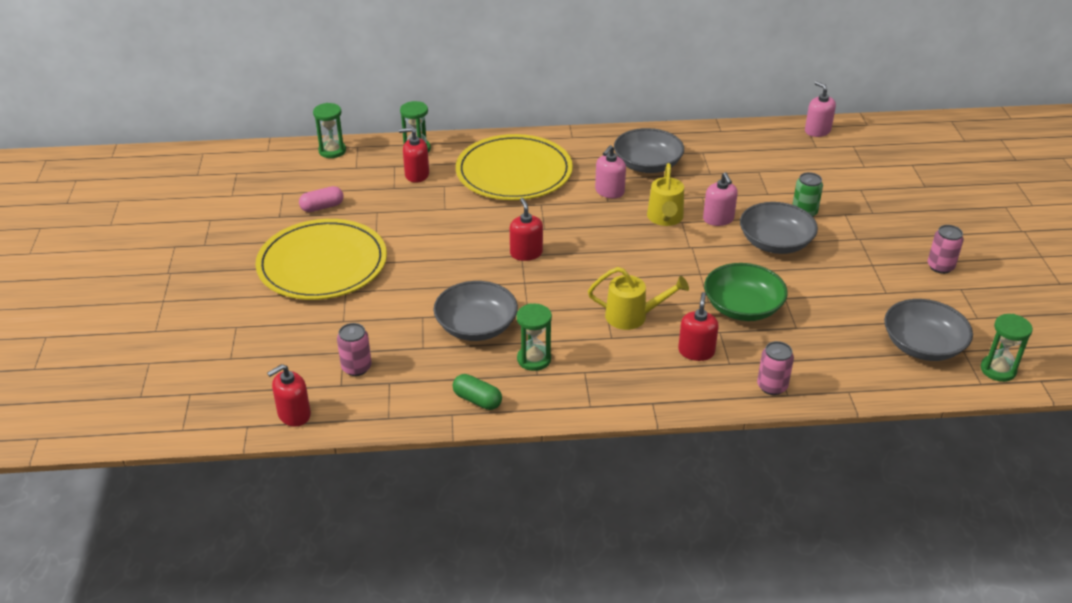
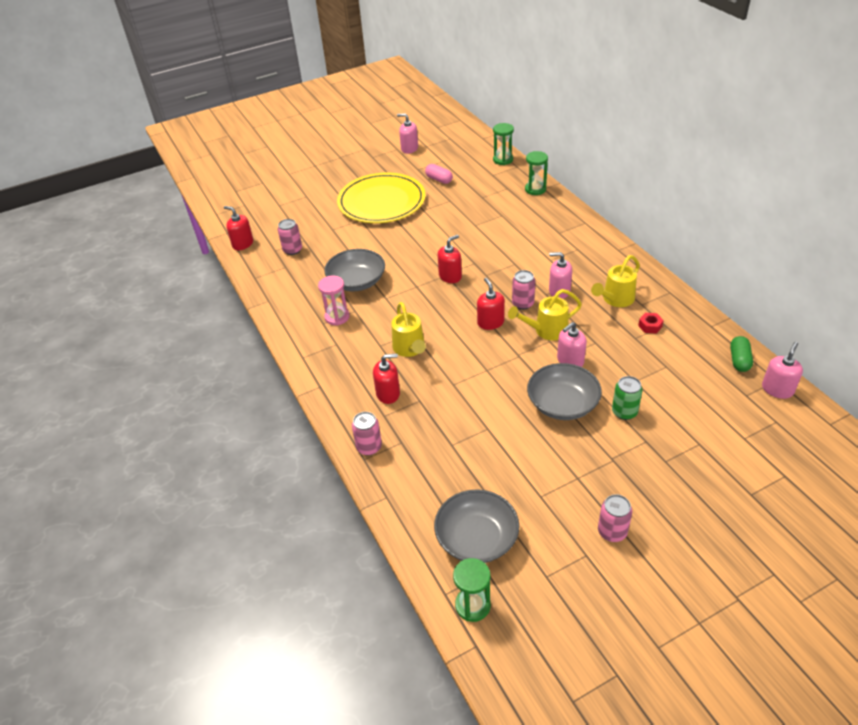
camera: 70 degrees right, 5 degrees up
red soap dispenser [399,128,429,183] -> red soap dispenser moved to [477,278,505,330]
green capsule [453,374,502,410] -> green capsule moved to [730,336,753,372]
yellow plate [456,134,573,200] -> none
green hourglass [516,303,552,371] -> pink hourglass [318,275,350,326]
grey bowl [614,128,684,173] -> yellow watering can [591,255,640,307]
green bowl [704,263,788,321] -> none
none -> pink soap dispenser [397,113,418,154]
none -> pink can [512,270,535,310]
none -> red nut [638,313,664,334]

